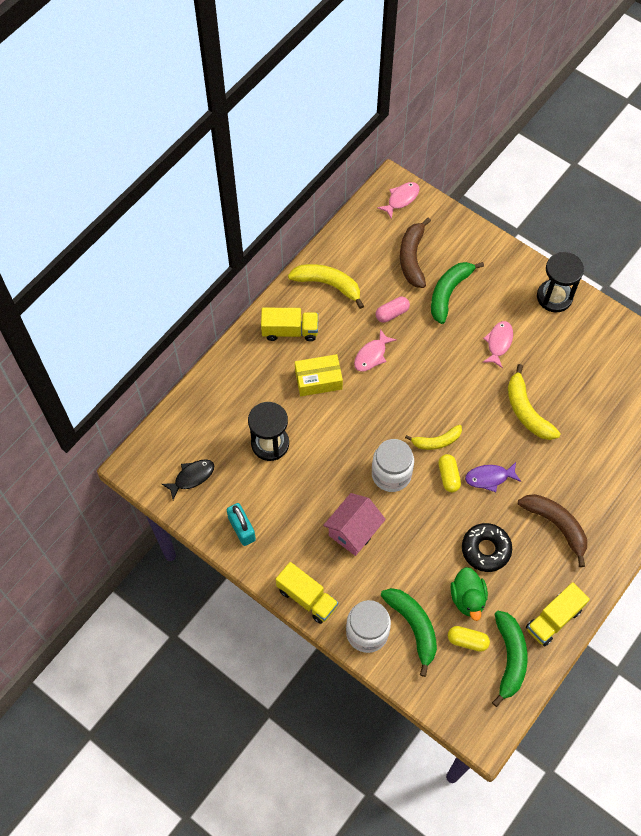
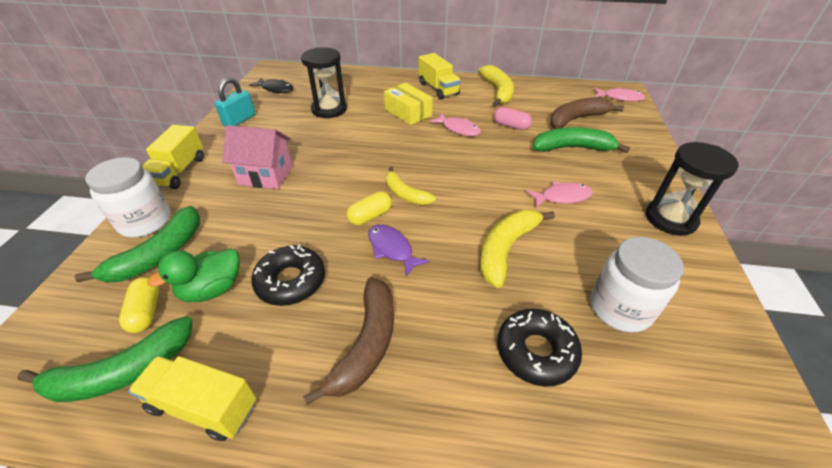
camera: 60 degrees right, 20 degrees down
pink fish [354,329,397,372] -> pink fish turned 150 degrees counterclockwise [430,113,481,136]
white jar [372,439,414,492] -> white jar moved to [590,237,684,333]
none -> black donut [497,309,582,387]

